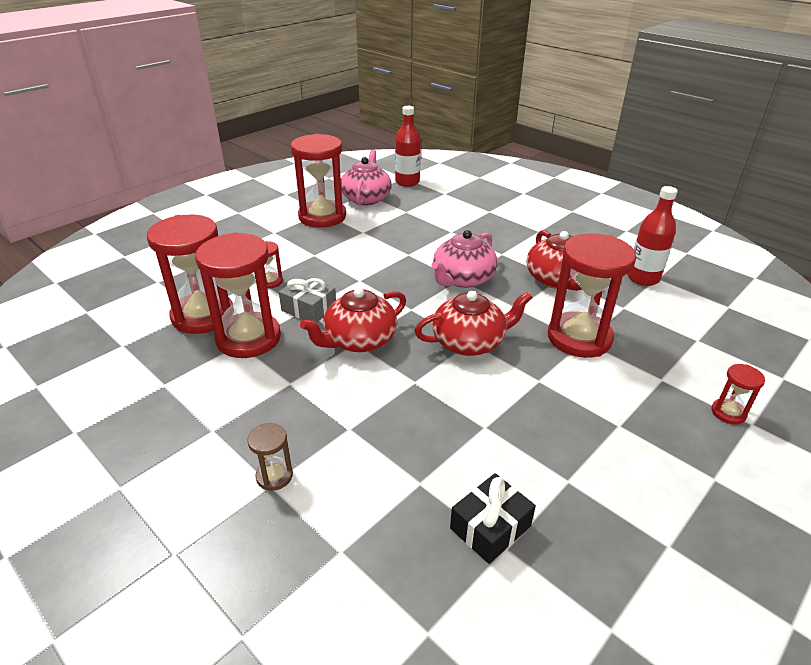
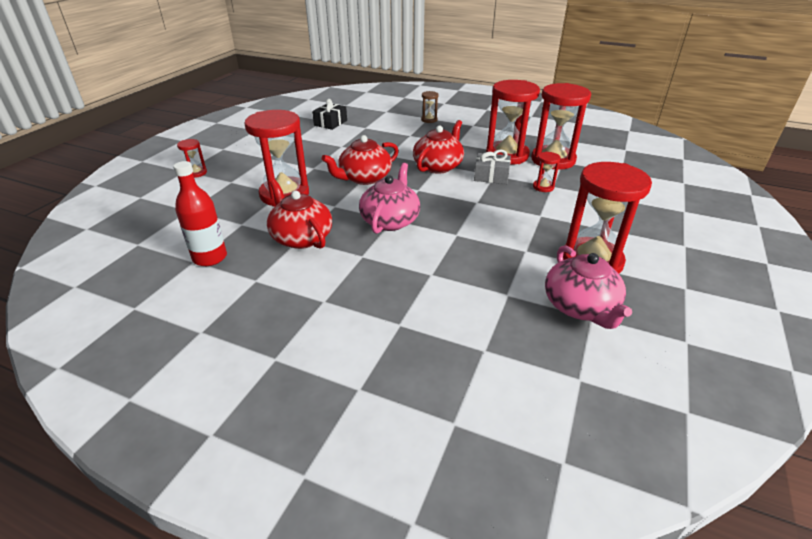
camera: 160 degrees right, 0 degrees up
red bottle [395,106,421,187] -> none

